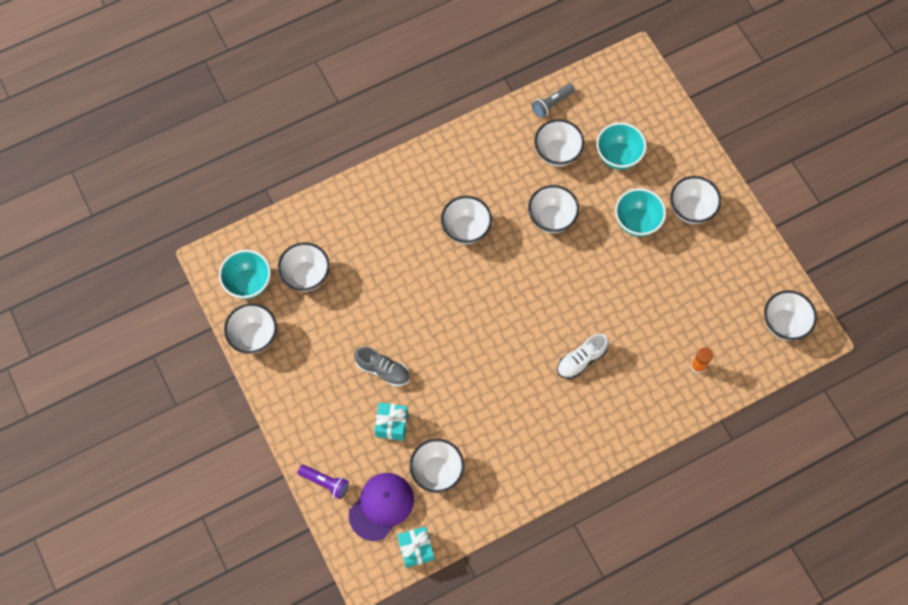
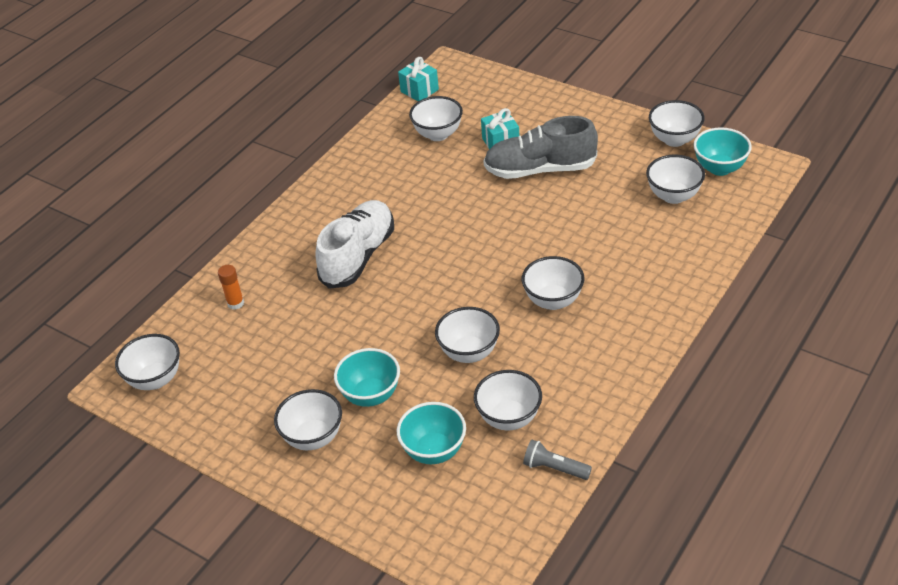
camera: 155 degrees right, 25 degrees down
purple flashlight [298,465,349,499] -> none
purple cap [349,473,414,541] -> none
grey shoe [354,347,410,386] -> grey shoe [483,116,598,179], size x1.79
grey flashlight [532,84,575,118] -> grey flashlight turned 90 degrees counterclockwise [523,440,592,480]
white shoe [557,334,609,379] -> white shoe [315,200,394,289], size x1.79

